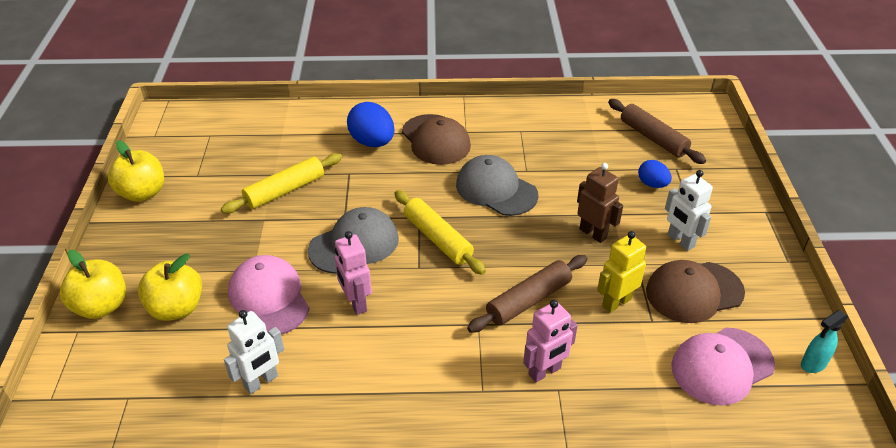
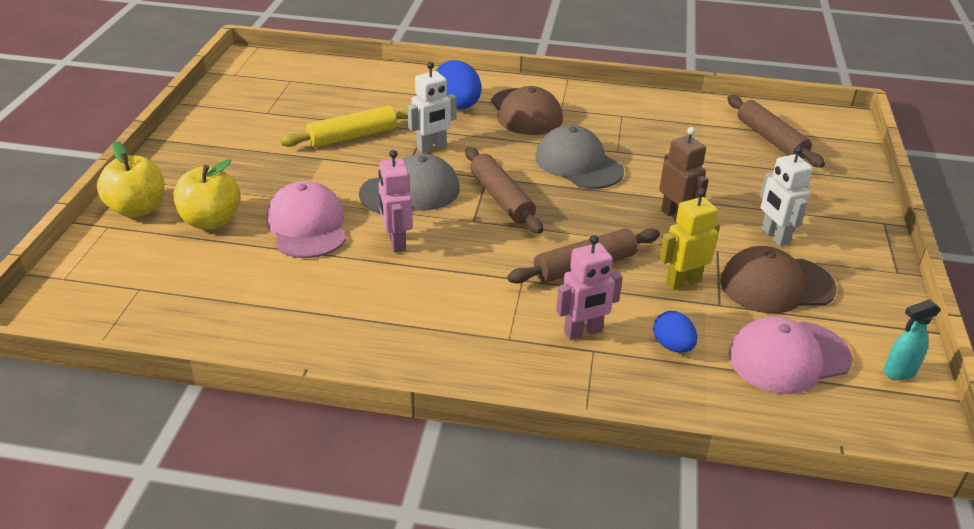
camera: 10 degrees right, 5 degrees down
yellow apple [108,140,164,202] -> none
white robot [224,310,284,394] -> white robot moved to [408,62,456,153]
yellow rolling pin [395,190,486,275] -> brown rolling pin [465,147,543,234]
blue egg [638,160,672,188] -> blue egg moved to [653,311,698,353]

